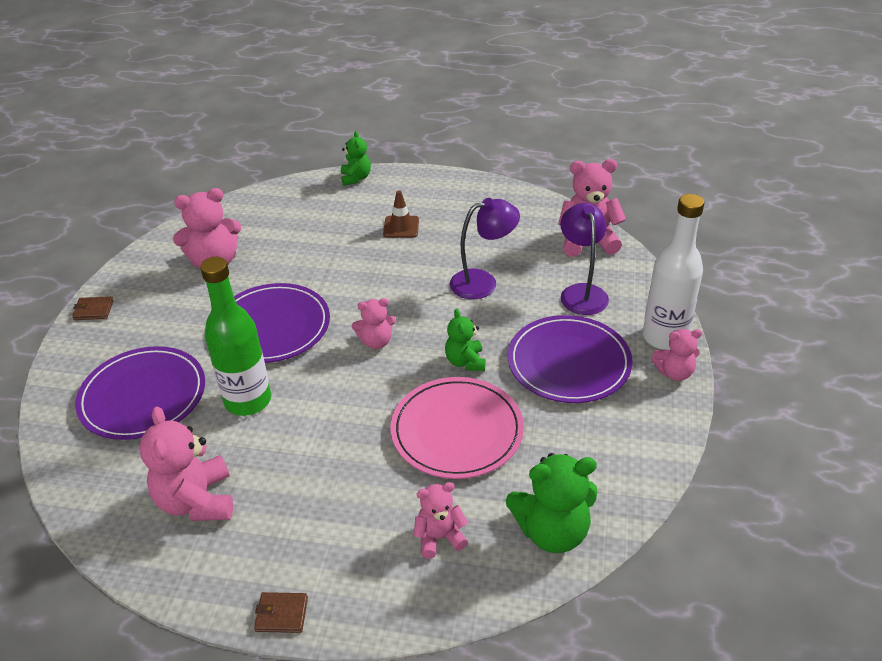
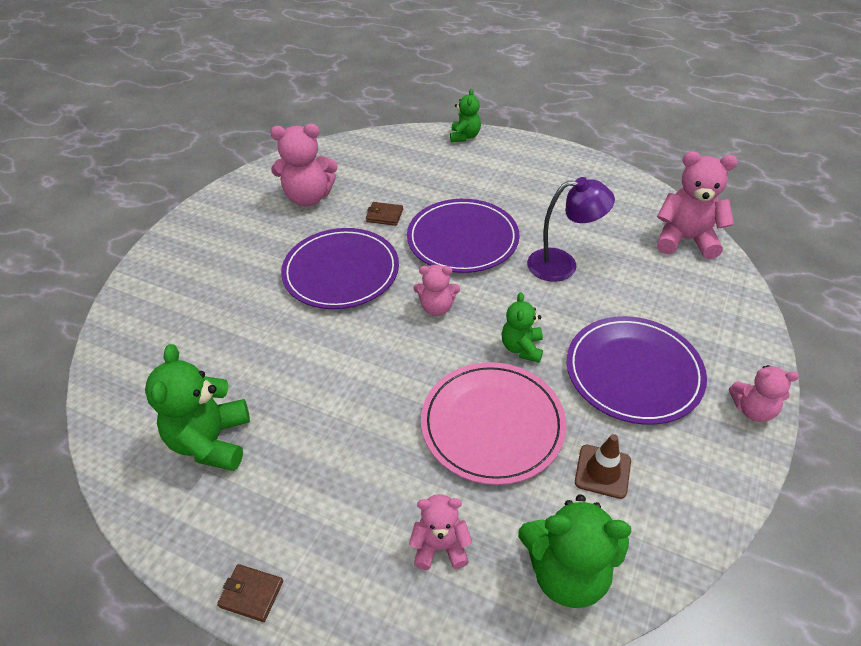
camera: 15 degrees right, 5 degrees up
brown wallet [72,296,114,320] -> brown wallet moved to [366,202,403,226]
purple plate [75,346,205,440] -> purple plate moved to [407,199,519,273]
pink teddy bear [139,406,233,521] -> green teddy bear [145,344,250,471]
green bottle [200,257,271,416] -> none
brown traffic cone [383,191,419,238] -> brown traffic cone moved to [575,434,631,499]
purple lamp [560,203,609,315] -> none
white bottle [643,194,704,350] -> none

